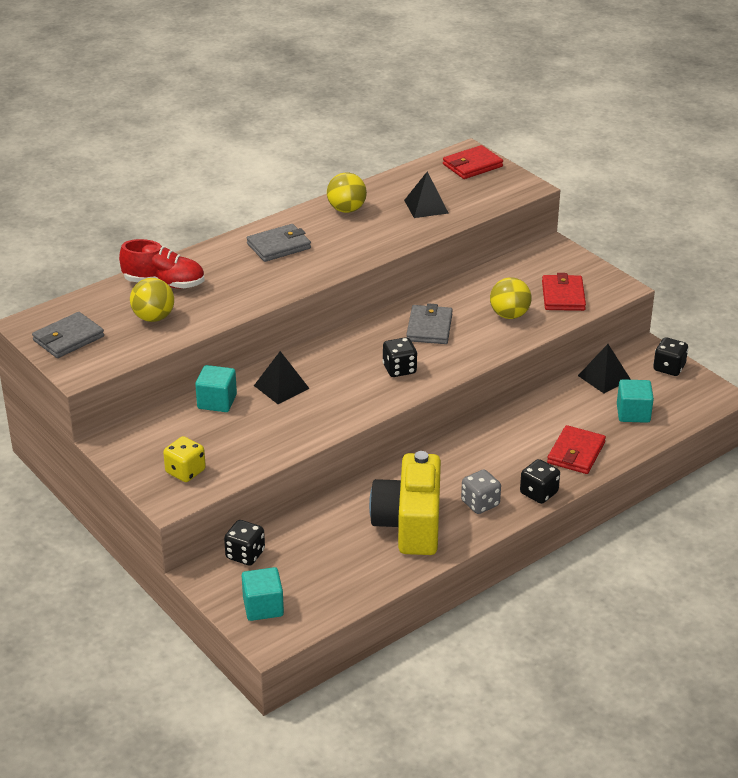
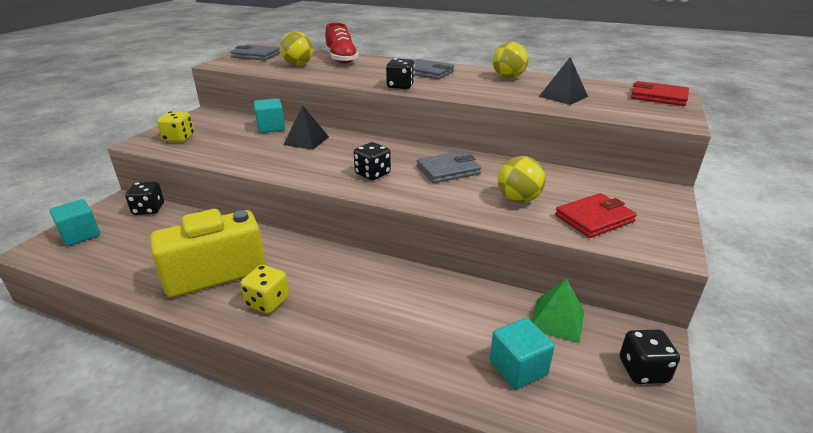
camera: 60 degrees right, 5 degrees down
grey dice [461,469,501,514] -> yellow dice [240,265,289,314]
black dice [520,459,560,504] -> black dice moved to [386,58,415,89]
red wallet [547,425,606,474] -> none
black pyramid [578,344,631,393] -> green pyramid [531,279,584,343]

